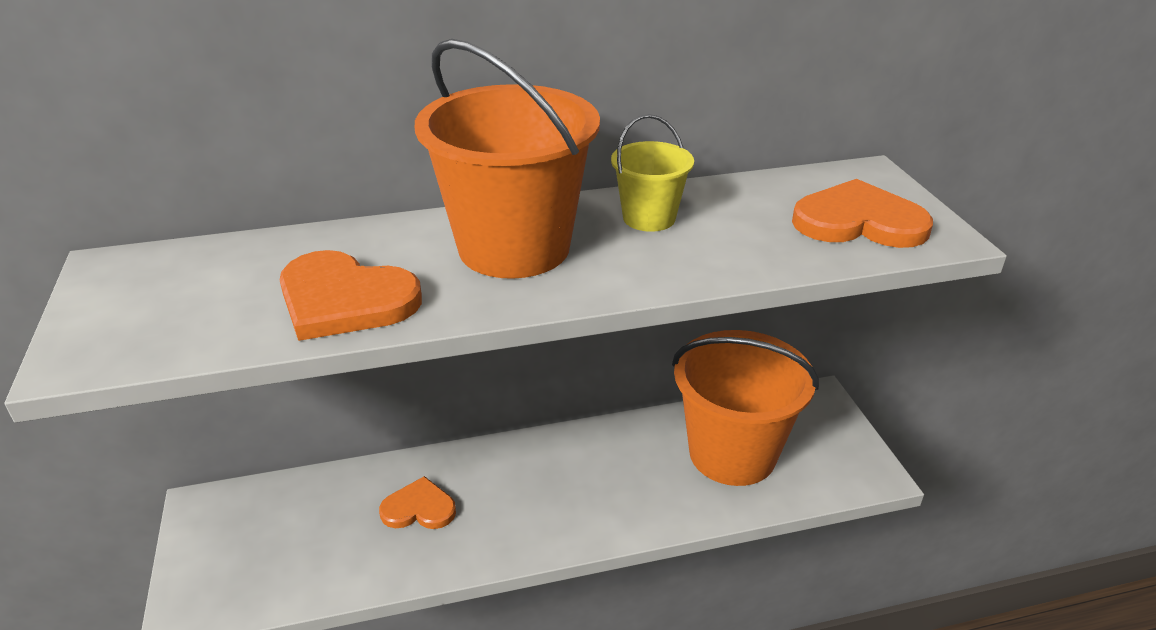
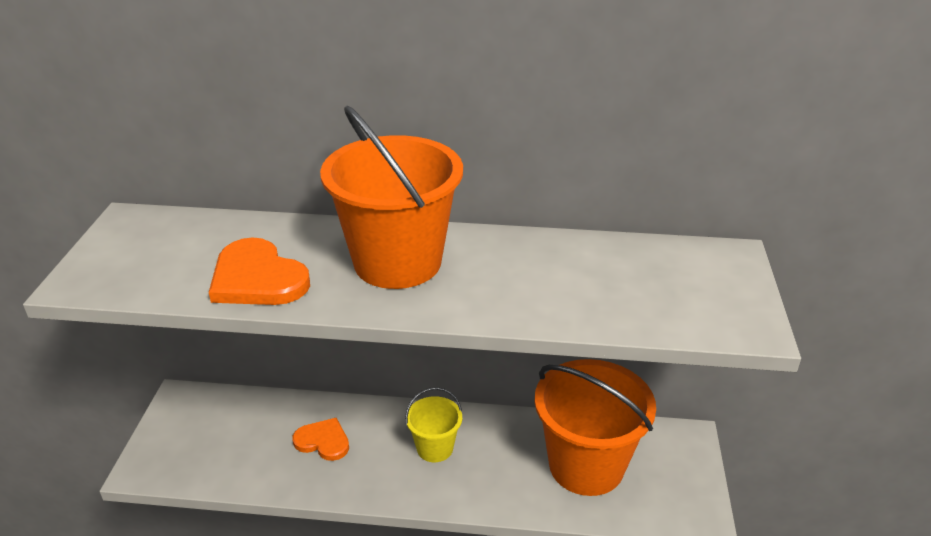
camera: 20 degrees right, 0 degrees up
yellow bucket [611,114,694,232] -> yellow bucket moved to [405,387,462,462]
orange heart [792,179,933,248] -> none

